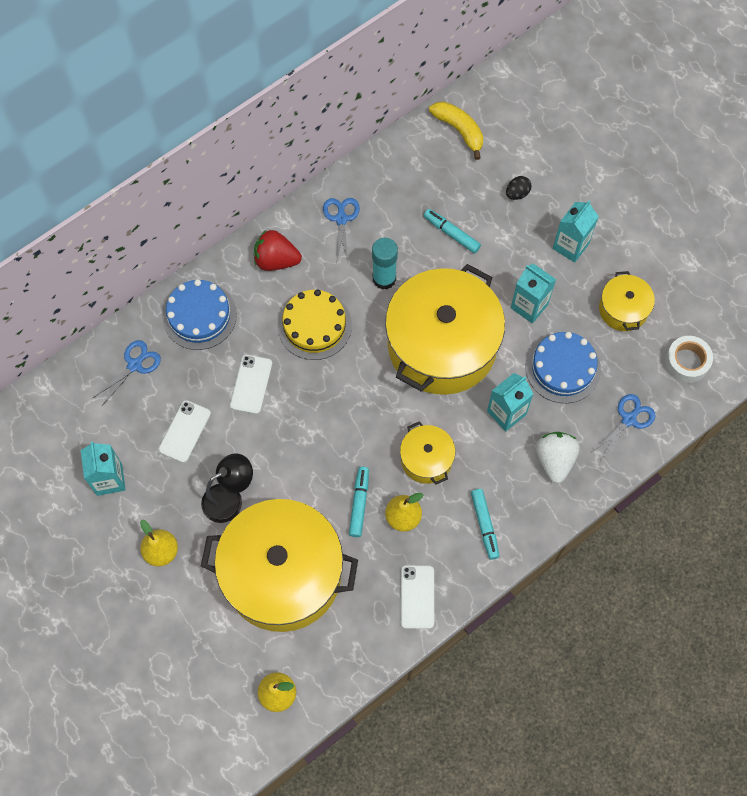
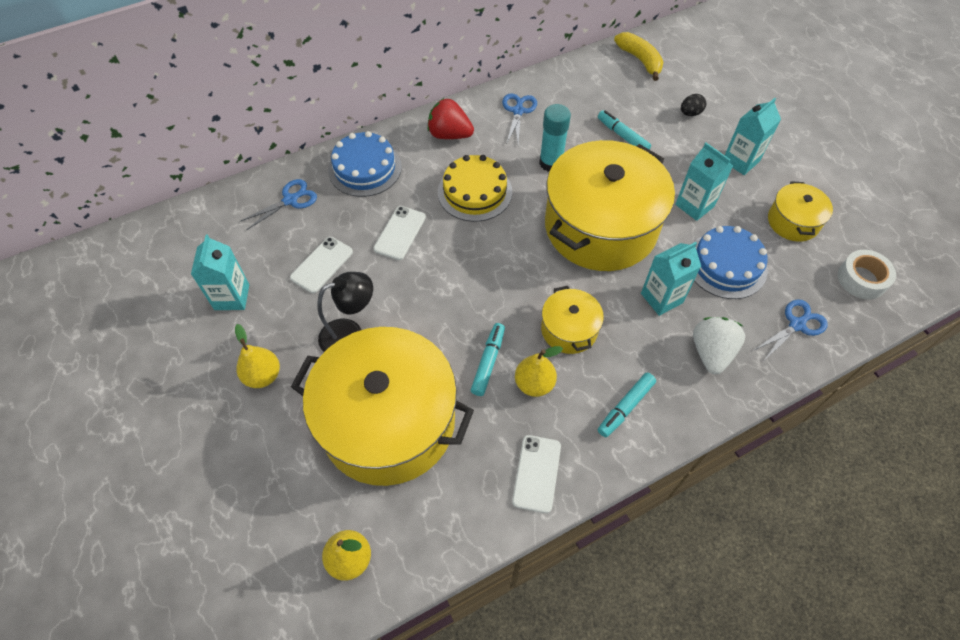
camera: 10 degrees right, 10 degrees down
turquoise marker [471,489,500,560] -> turquoise marker turned 45 degrees clockwise [598,373,656,437]

